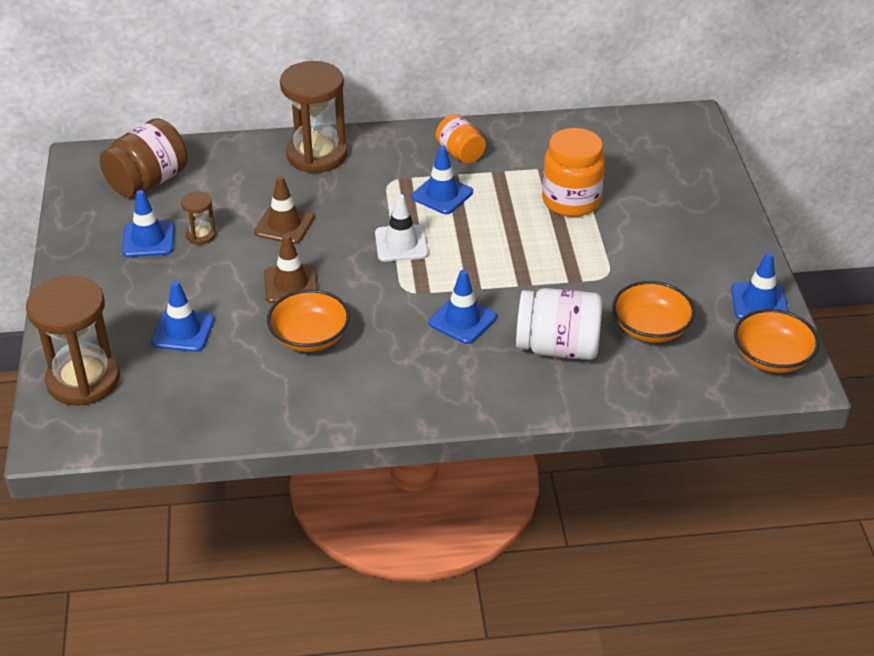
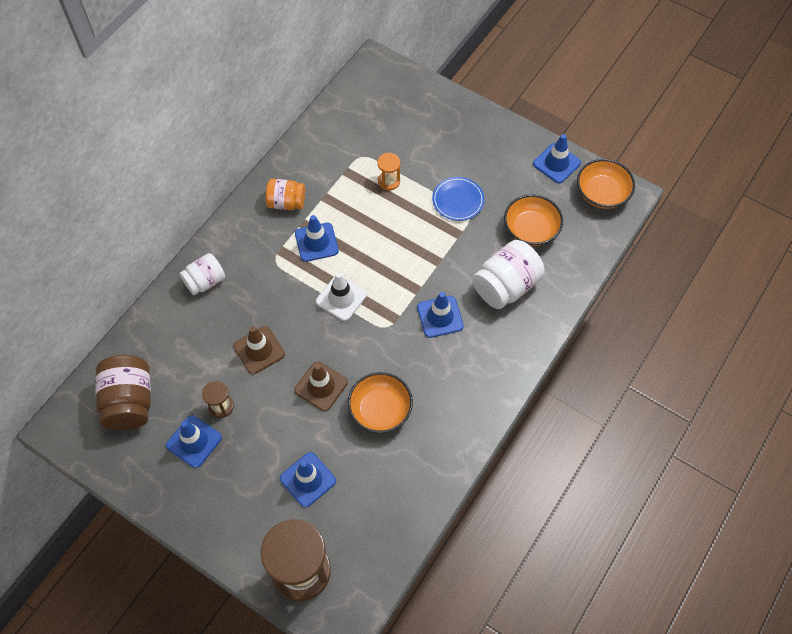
camera: 50 degrees left, 20 degrees up
brown hourglass [280,61,348,173] -> white jar [180,253,225,295]
orange jar [542,128,605,217] -> orange hourglass [377,153,400,191]
none -> blue plate [432,177,484,221]

